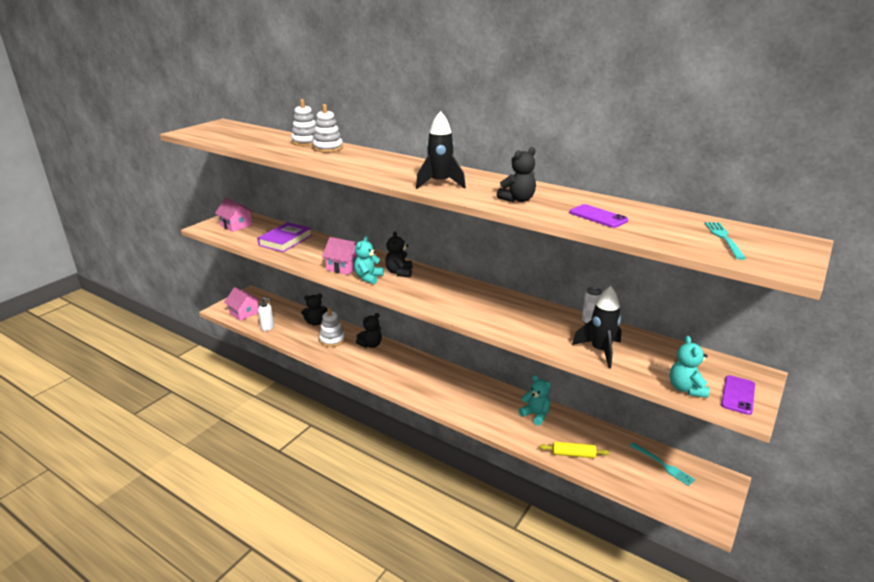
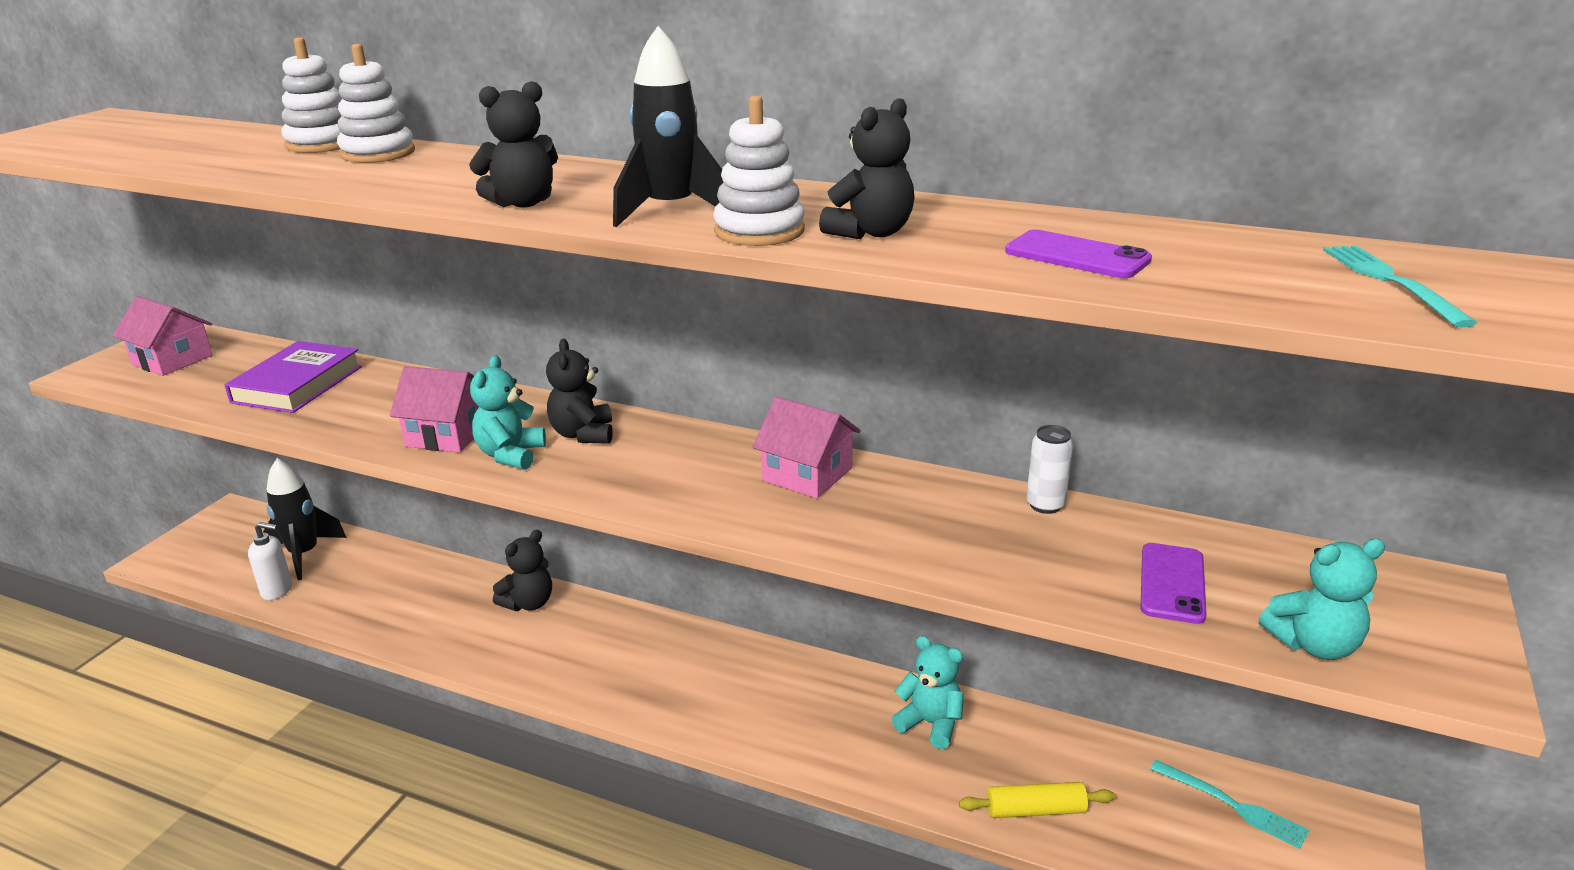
camera: 10 degrees left, 0 degrees up
pink house [224,287,260,321] -> pink house moved to [753,396,861,499]
black teddy bear [301,294,327,326] -> black teddy bear moved to [469,81,558,208]
white stacking toy [319,308,345,347] -> white stacking toy moved to [713,95,805,246]
black rocket [572,286,622,368] -> black rocket moved to [263,458,347,580]
turquoise teddy bear [670,336,710,398] -> turquoise teddy bear turned 90 degrees counterclockwise [1259,539,1385,660]
purple phone [721,375,755,415] -> purple phone moved to [1140,543,1207,624]

